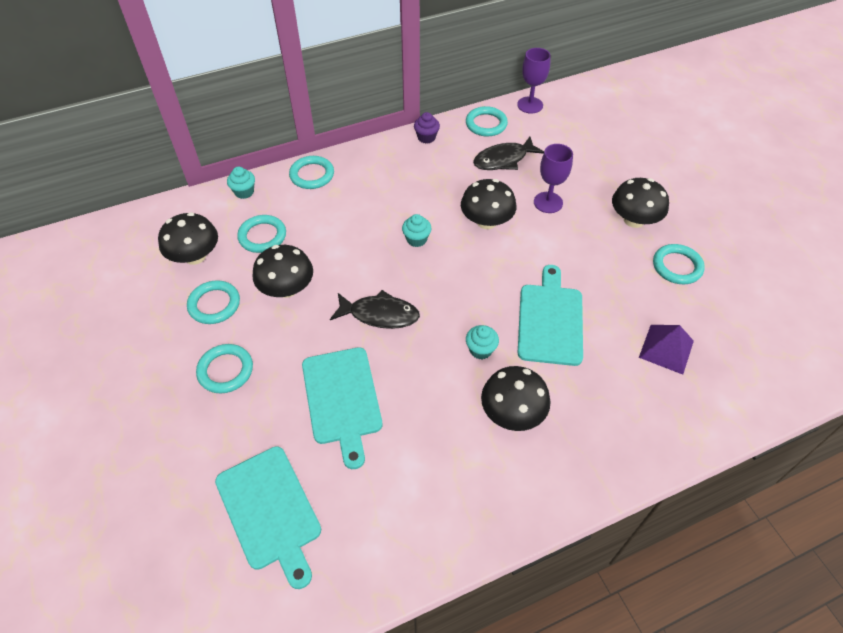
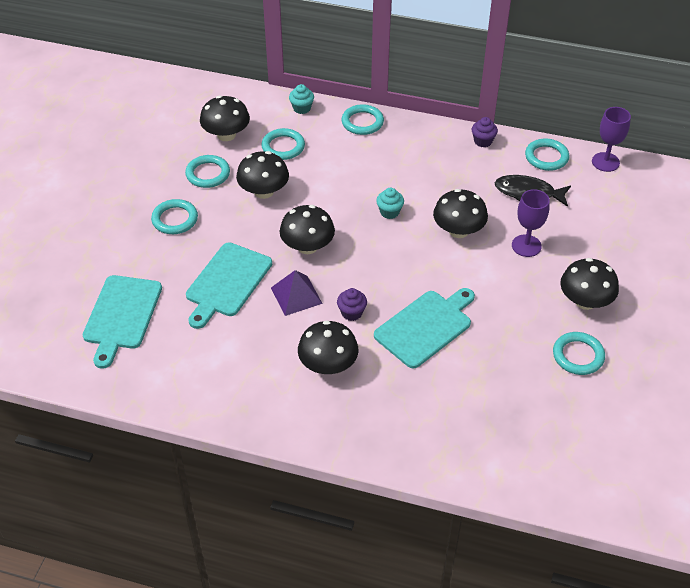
camera: 40 degrees right, 5 degrees down
black fish [330,290,420,329] -> black mushroom [280,205,335,254]
turquoise cupcake [466,325,499,359] -> purple cupcake [337,288,367,321]
purple pyramid [639,325,694,375] -> purple pyramid moved to [271,270,323,316]

